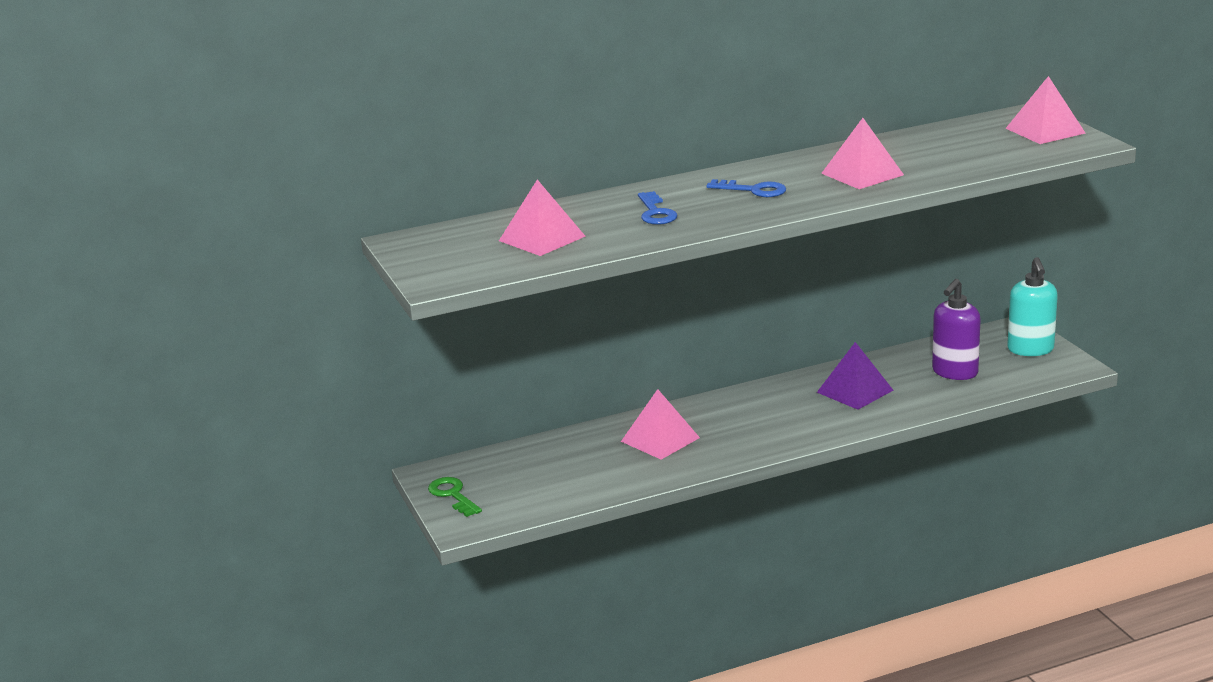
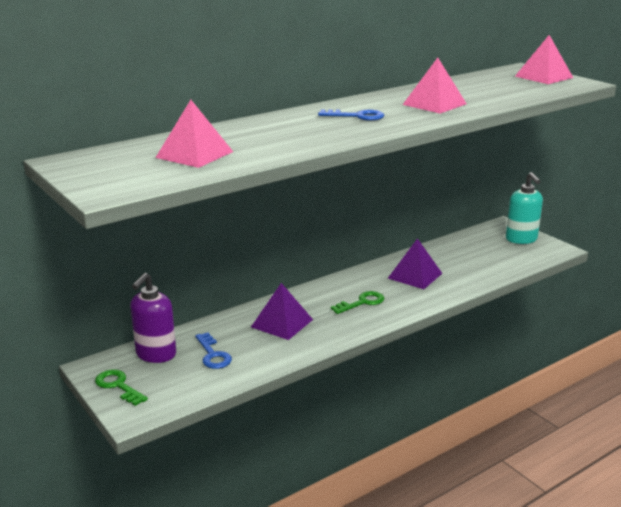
camera: 15 degrees left, 0 degrees up
pink pyramid [621,389,700,460] -> purple pyramid [251,283,313,340]
blue key [638,191,678,225] -> blue key moved to [195,332,232,369]
purple soap dispenser [932,279,981,380] -> purple soap dispenser moved to [130,273,176,363]
none -> green key [331,291,384,314]

